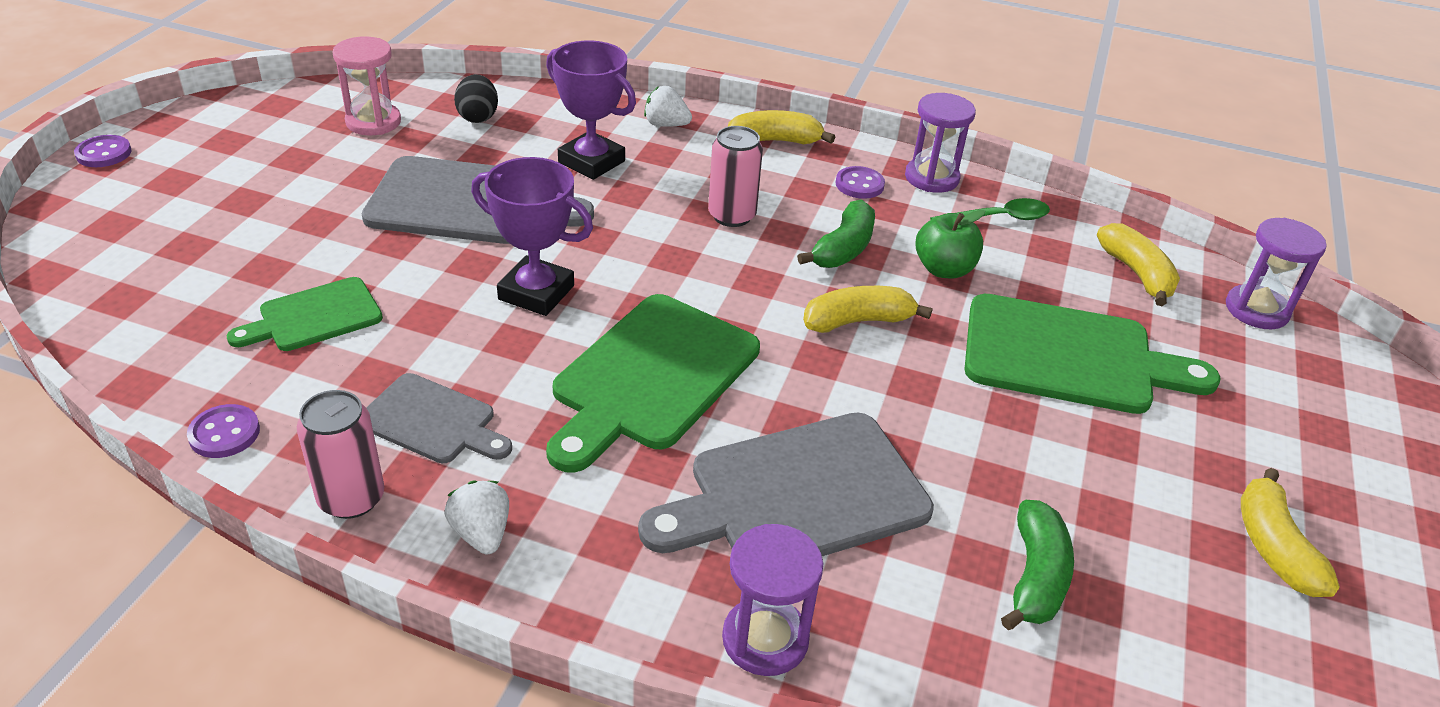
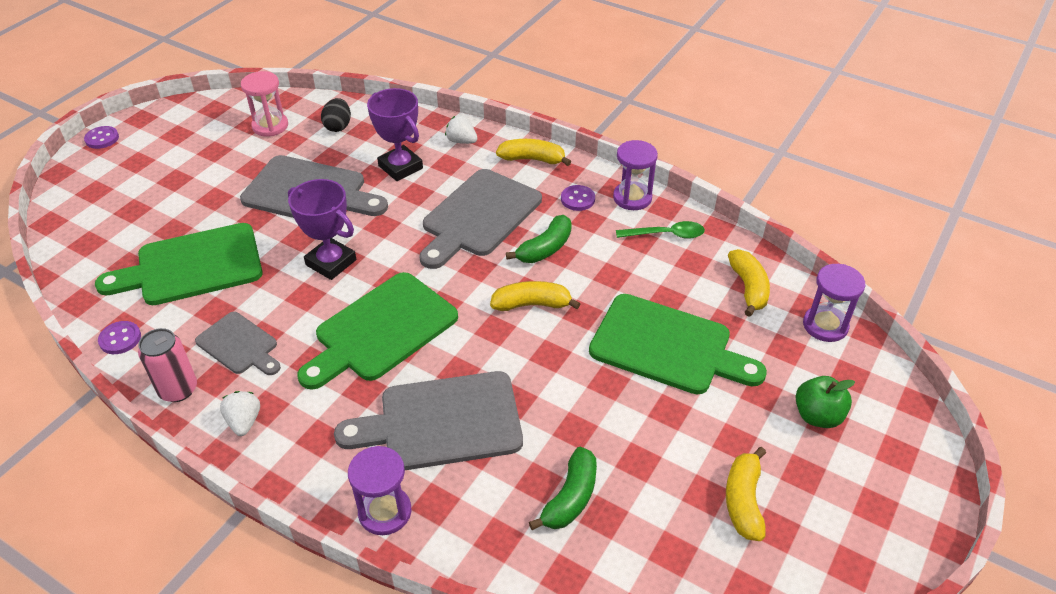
camera: 15 degrees right, 5 degrees up
green cutting board [227,277,383,351] -> green cutting board [95,223,262,305], size x1.75
pink can [708,126,763,227] -> grey cutting board [419,169,542,269]
green apple [915,210,985,279] -> green apple moved to [796,376,855,428]

